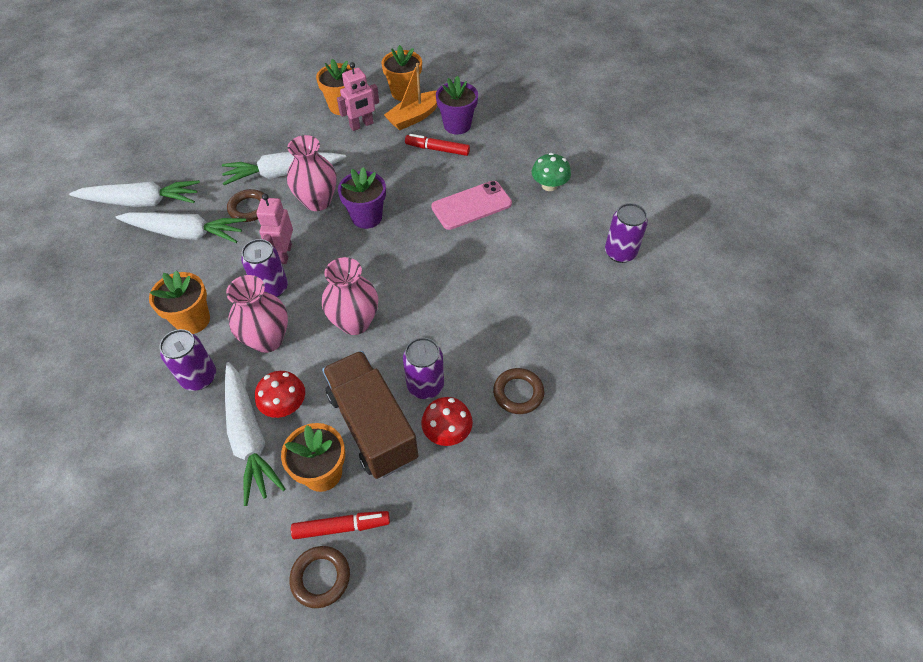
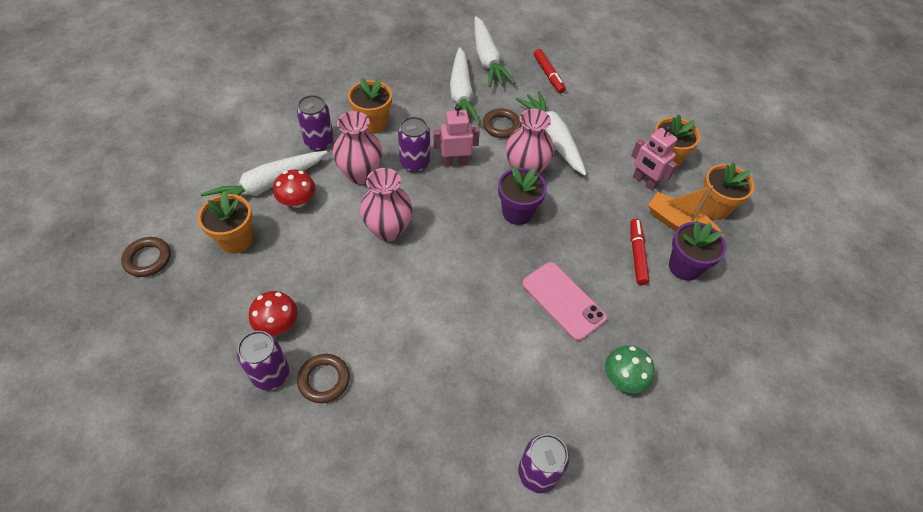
camera: 75 degrees right, 0 degrees up
red marker [291,511,390,539] -> red marker moved to [534,49,566,93]
brown truck [322,351,419,479] -> none
purple can [403,338,444,399] -> purple can moved to [237,331,289,391]

